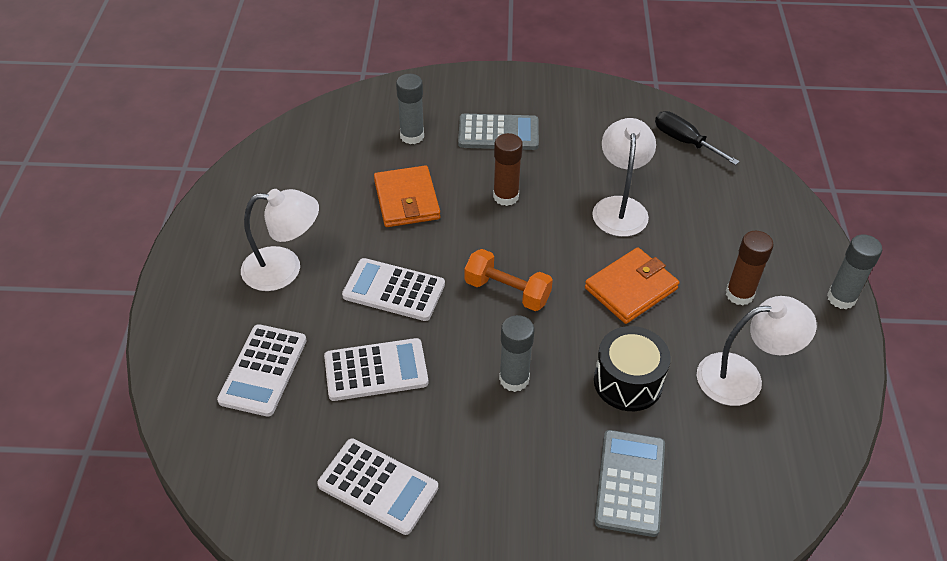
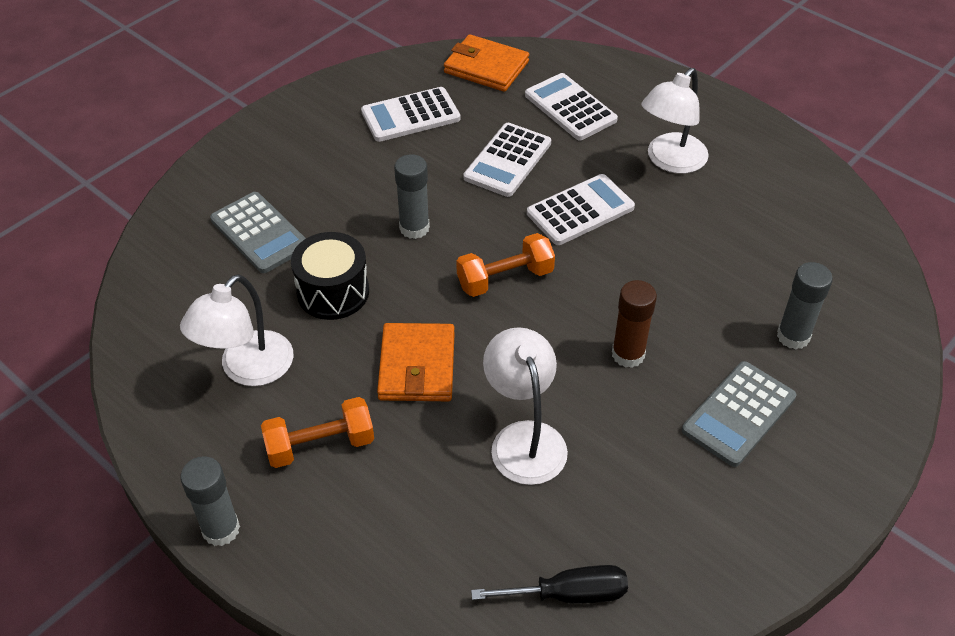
camera: 130 degrees right, 0 degrees up
orange wallet [374,165,440,227] -> orange wallet moved to [444,34,529,92]
white lamp [592,118,656,237] -> white lamp turned 150 degrees counterclockwise [483,327,568,485]
brown glue stick [726,231,774,306] -> orange dumbbell [261,397,374,468]

